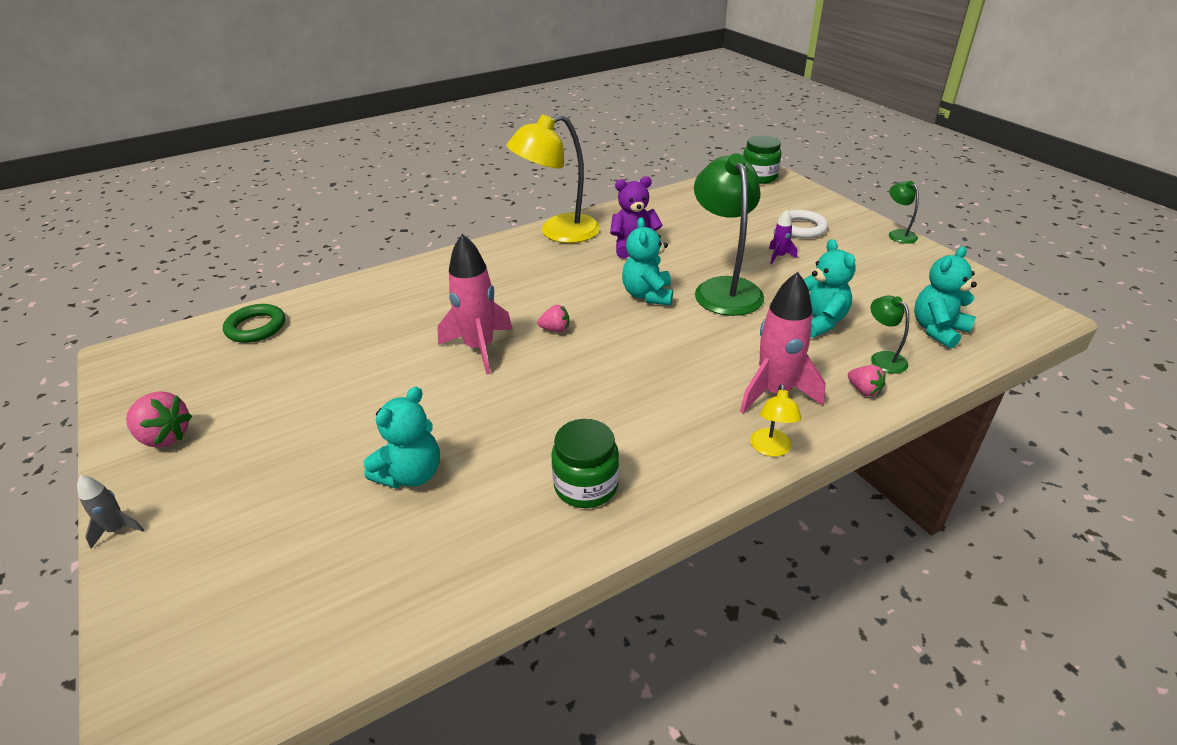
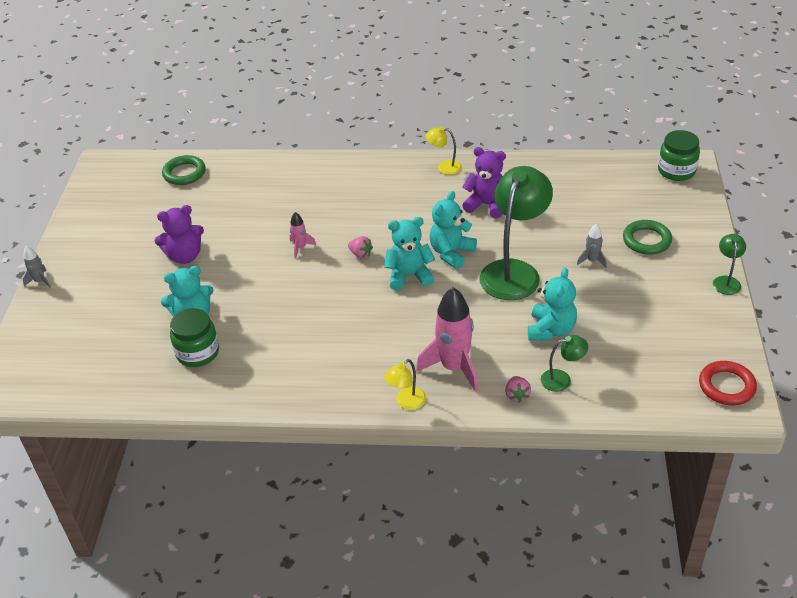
camera: 35 degrees right, 5 degrees up
pink strawberry [126,391,192,447] -> none
pink rocket [437,234,513,375] -> pink rocket [290,212,316,259], size x0.48
yellow lamp [507,114,600,243] -> yellow lamp [426,127,462,175], size x0.45
green jar [551,419,619,508] -> green jar moved to [170,308,219,367]
purple rocket [769,210,797,264] -> grey rocket [577,224,607,268]
white ring [777,210,828,238] -> green ring [623,220,672,255]
green lamp [870,295,909,374] -> green lamp turned 75 degrees clockwise [541,335,588,392]
turquoise teddy bear [914,246,977,349] -> turquoise teddy bear moved to [384,217,435,291]
none -> purple teddy bear [154,205,204,264]
none -> red ring [699,361,757,405]

